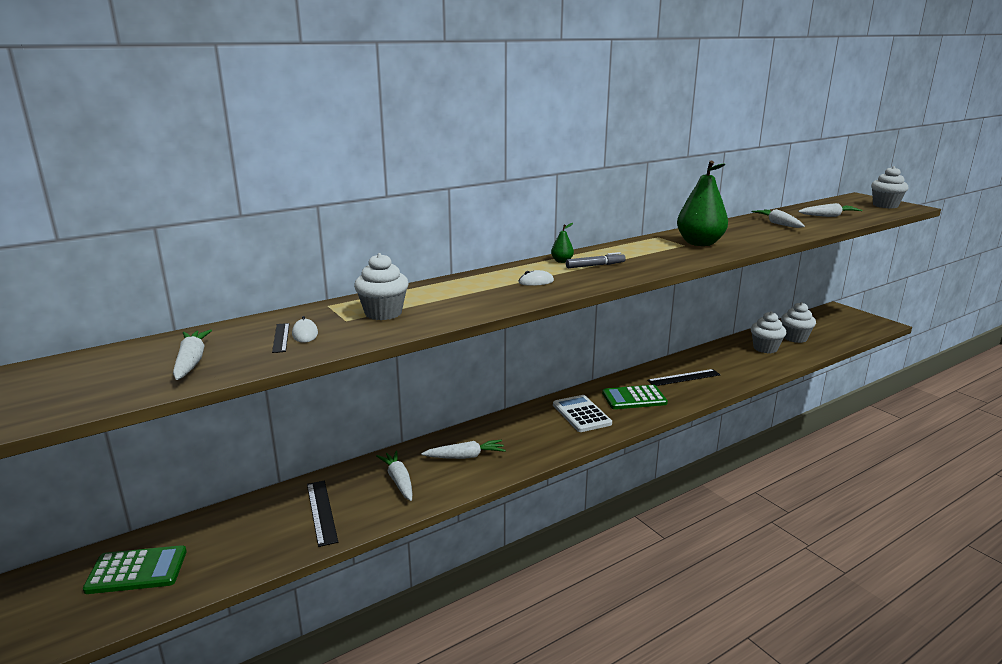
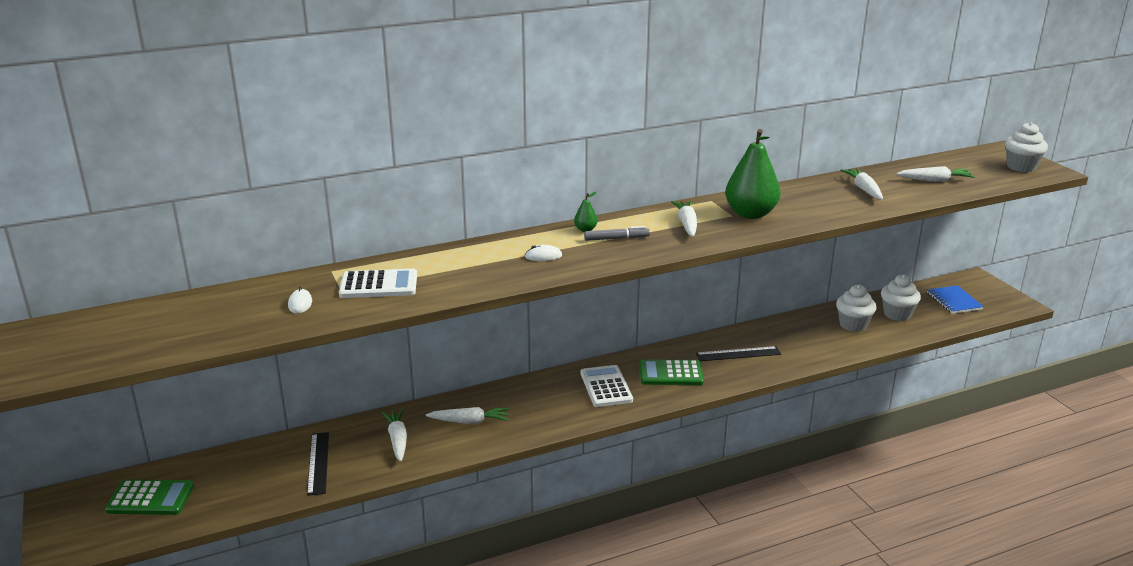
camera: 10 degrees right, 5 degrees up
white carrot [173,329,212,380] -> white carrot moved to [671,200,697,237]
black ruler [272,323,289,353] -> none
white cupcake [354,253,409,320] -> white calculator [339,269,417,298]
none -> blue notebook [927,285,984,314]

